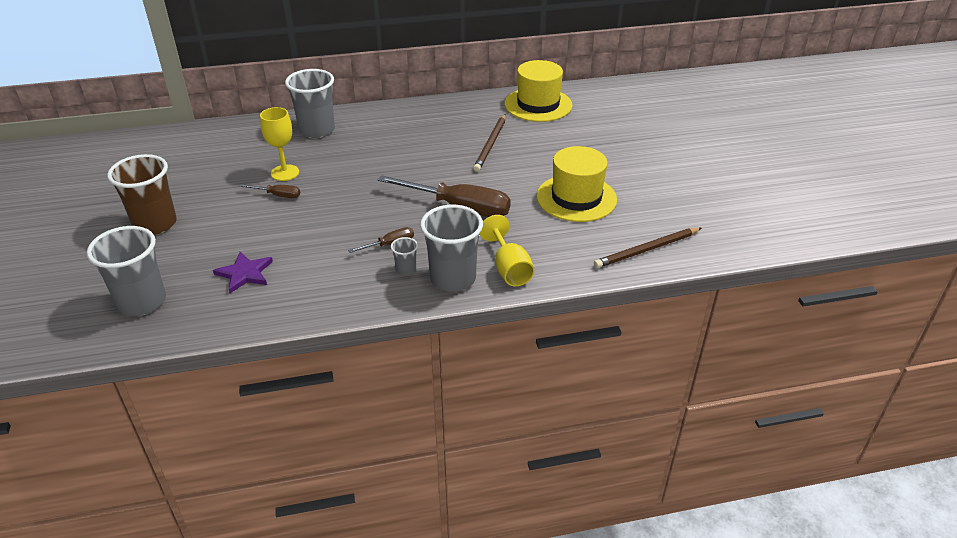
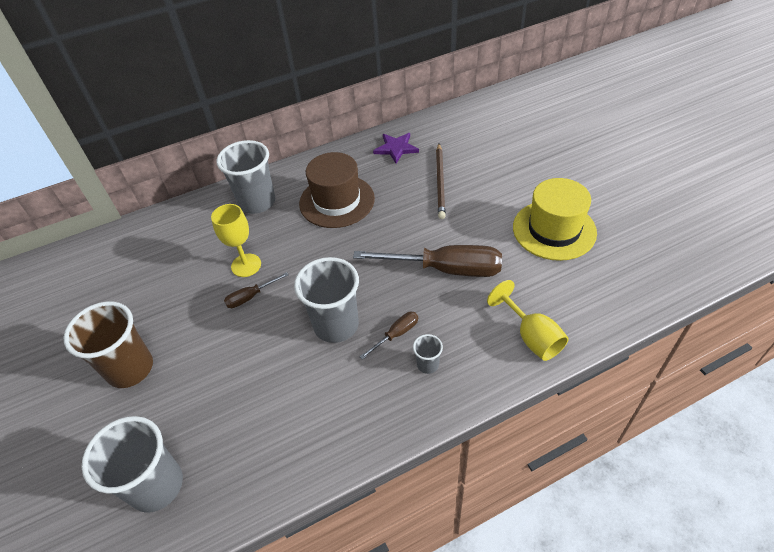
camera: 10 degrees left, 10 degrees up
purple star [213,252,273,293] -> purple star moved to [373,133,419,164]
brown screwdriver [239,184,300,198] -> brown screwdriver turned 150 degrees clockwise [224,272,288,308]
grey cup [420,205,483,292] -> grey cup moved to [294,257,359,343]
yellow hat [505,60,572,122] -> none
brown pencil [594,228,701,268] -> none
none -> brown hat [299,152,375,228]

